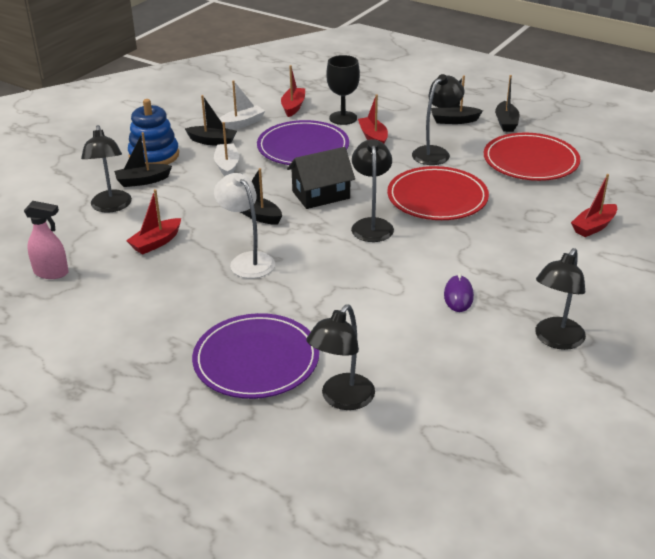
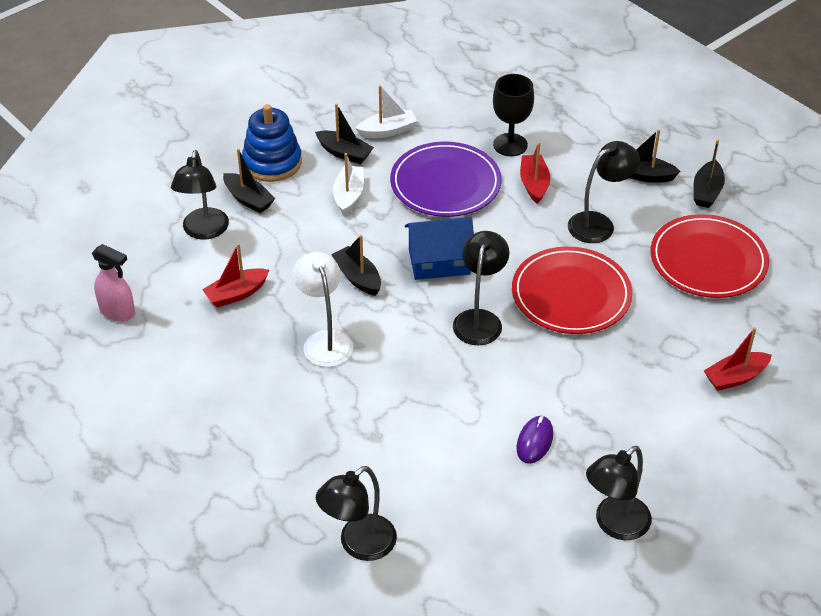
camera: 15 degrees right, 10 degrees up
black boat [114,132,172,187] -> black boat turned 135 degrees counterclockwise [223,148,275,213]
purple plate [192,313,319,399] -> none
red boat [281,65,305,117] -> none
black house [287,147,355,209] -> blue house [405,217,474,280]

